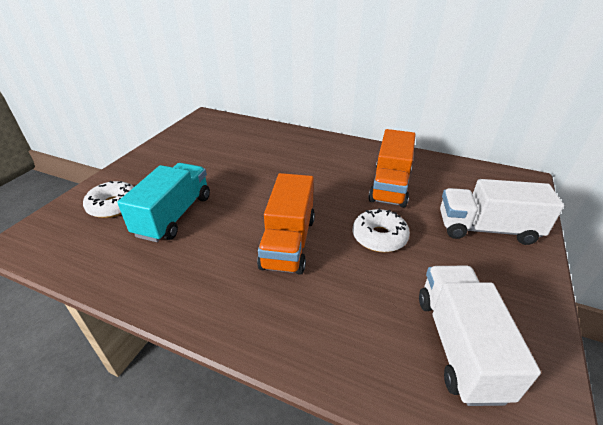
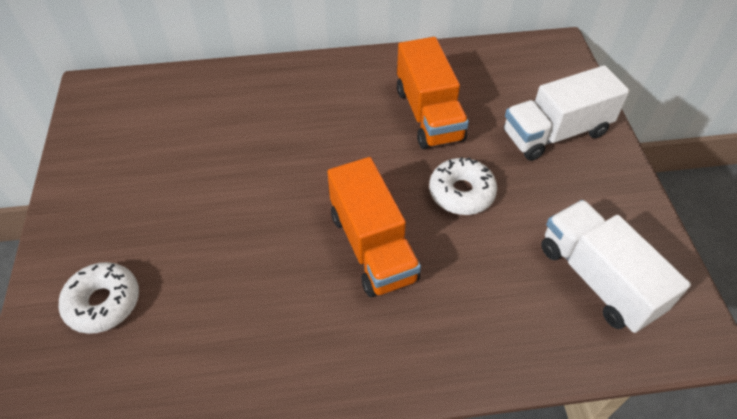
camera: 30 degrees left, 15 degrees up
turquoise truck [117,163,210,242] -> none

